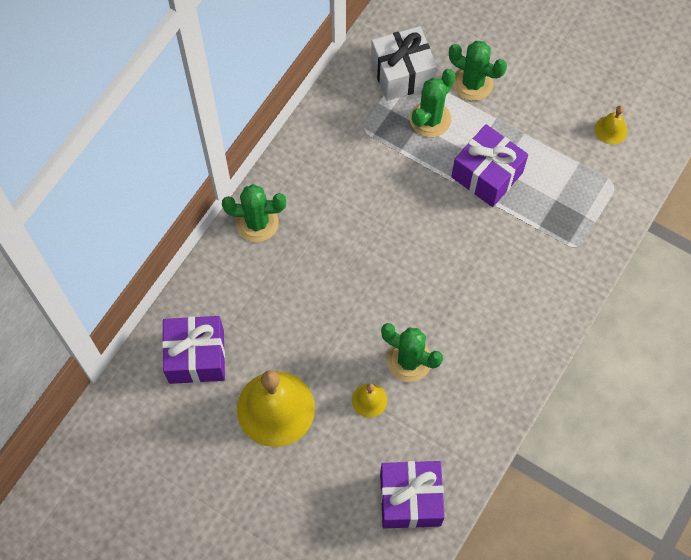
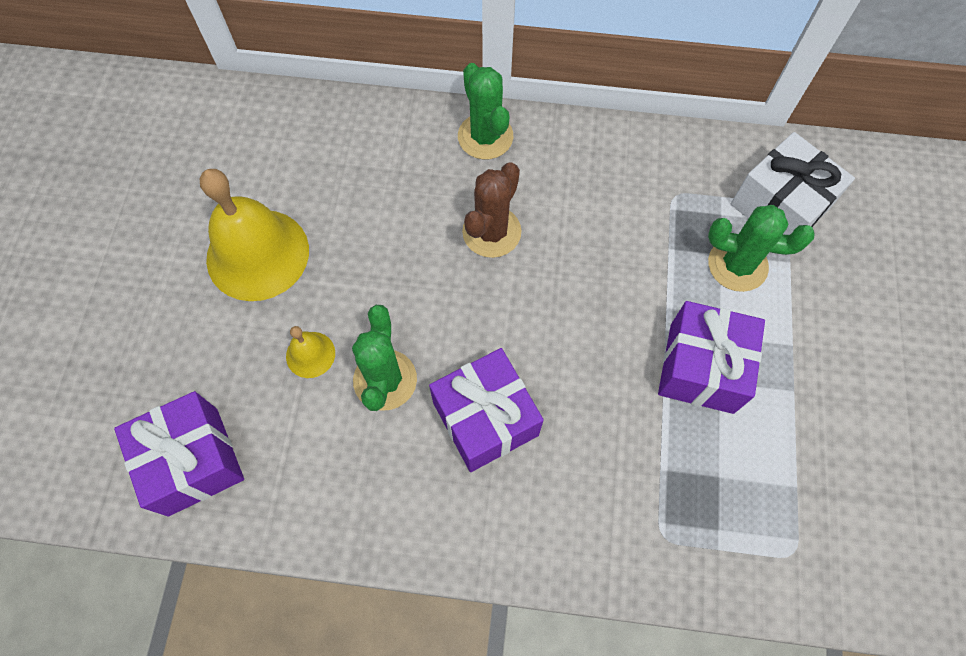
camera: 65 degrees right, 0 degrees up
purple gift [162,316,225,384] -> purple gift moved to [429,348,544,472]
green cactus [449,41,507,101] -> none
yellow bell [595,106,628,145] -> none
none -> brown cactus [462,162,522,258]

